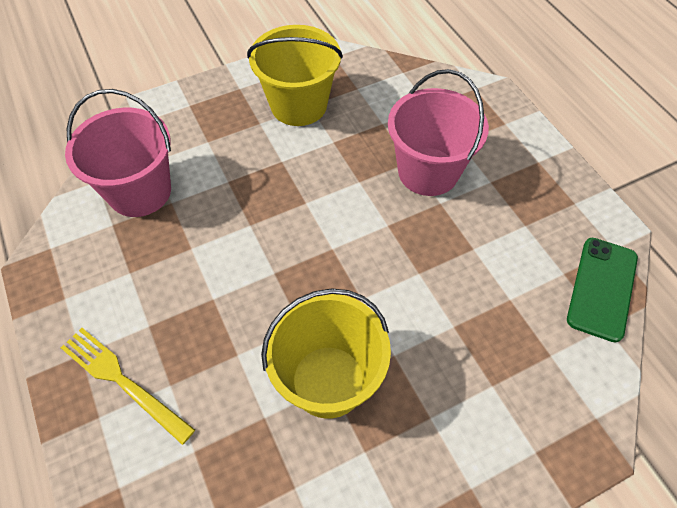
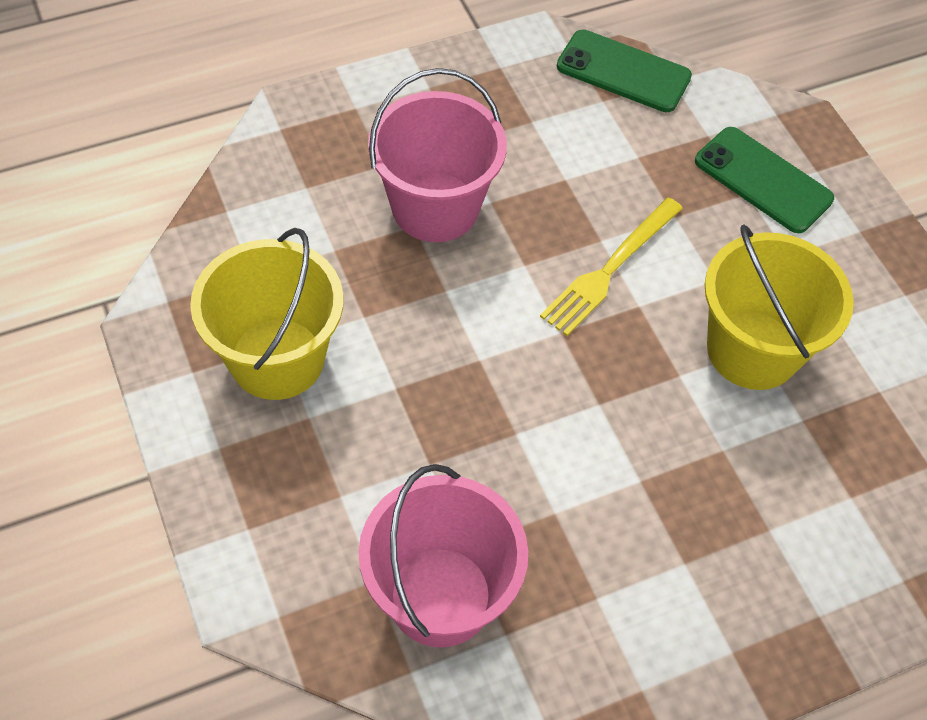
camera: 90 degrees left, 0 degrees up
yellow fork [61,328,195,445] -> yellow fork moved to [540,197,683,336]
none -> green phone [695,127,834,233]

